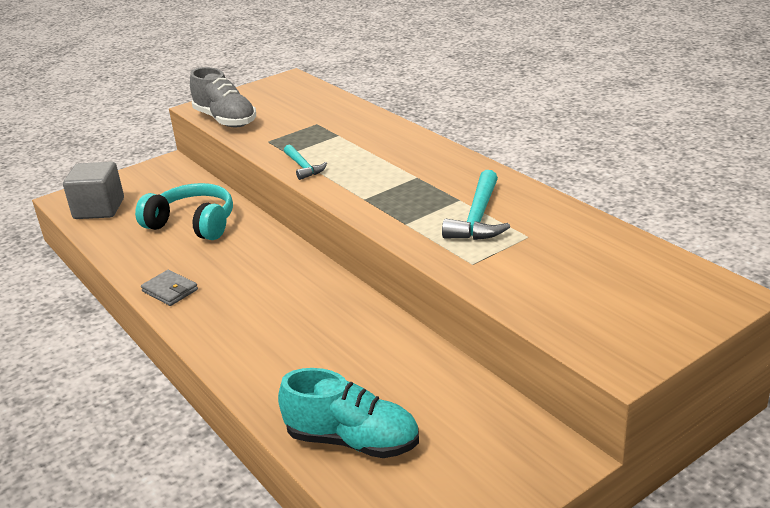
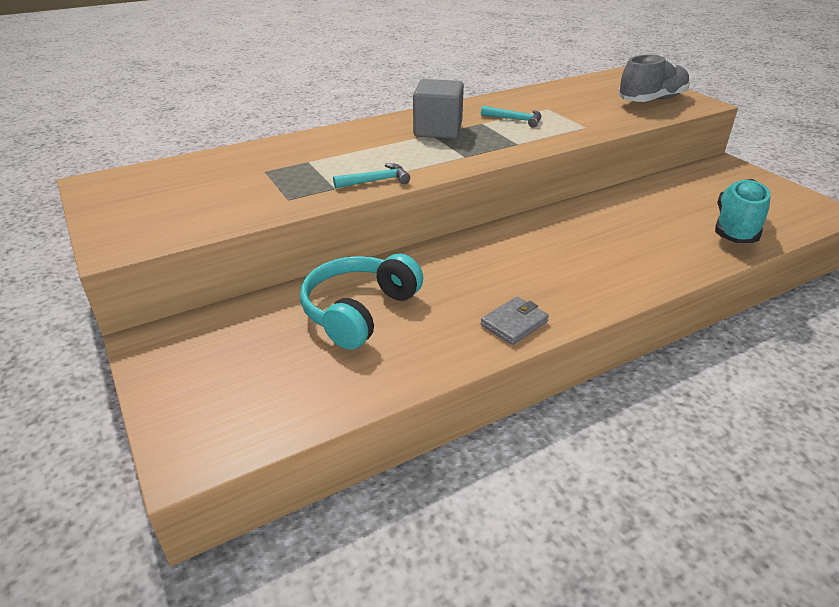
camera: 85 degrees left, 5 degrees up
grey cube [63,162,124,219] -> grey cube moved to [413,79,464,139]
grey shoe [190,67,256,127] -> grey shoe moved to [618,55,690,102]
turquoise hammer [442,170,510,240] -> turquoise hammer [481,106,541,128], size x0.62

